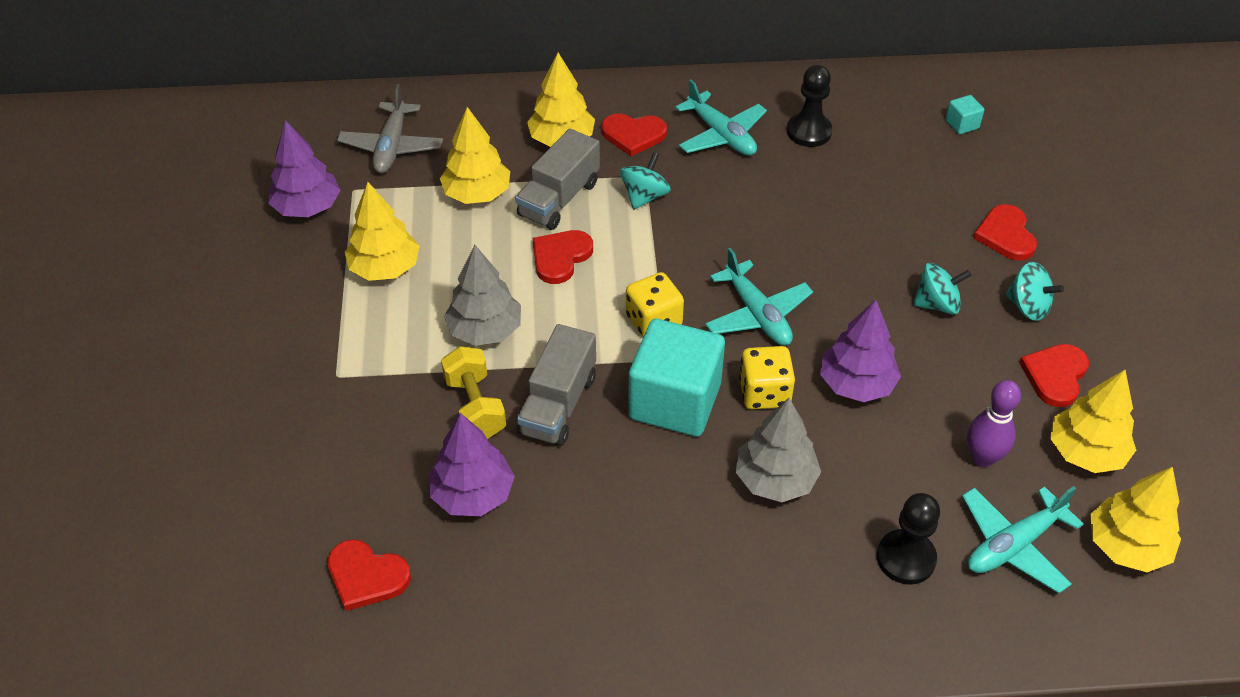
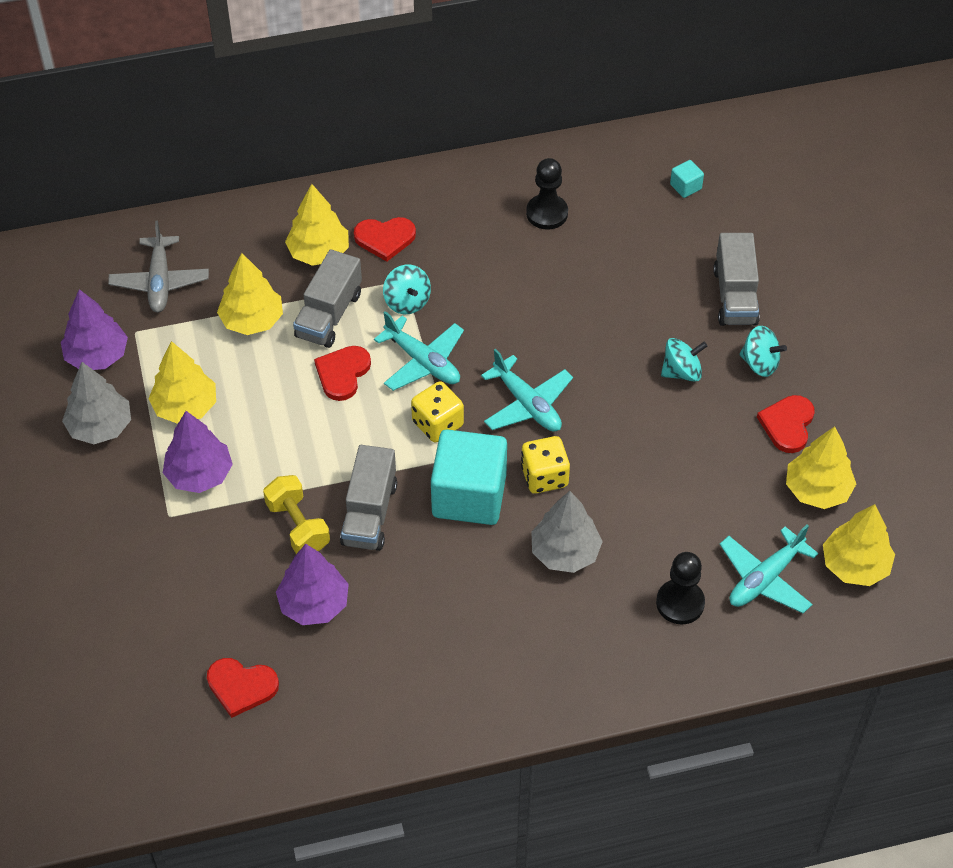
camera: 10 degrees left, 5 degrees up
grey tree [444,245,521,346] -> grey tree moved to [62,362,131,444]
turquoise spinning top [620,152,671,210] -> turquoise spinning top turned 135 degrees clockwise [383,265,431,314]
turquoise plane [675,79,767,156] -> turquoise plane moved to [374,311,464,391]
purple tree [820,300,901,402] -> purple tree moved to [163,411,233,493]
purple bowling pin [967,380,1021,467] -> none
red heart [973,204,1037,261] -> grey truck [713,233,760,326]

